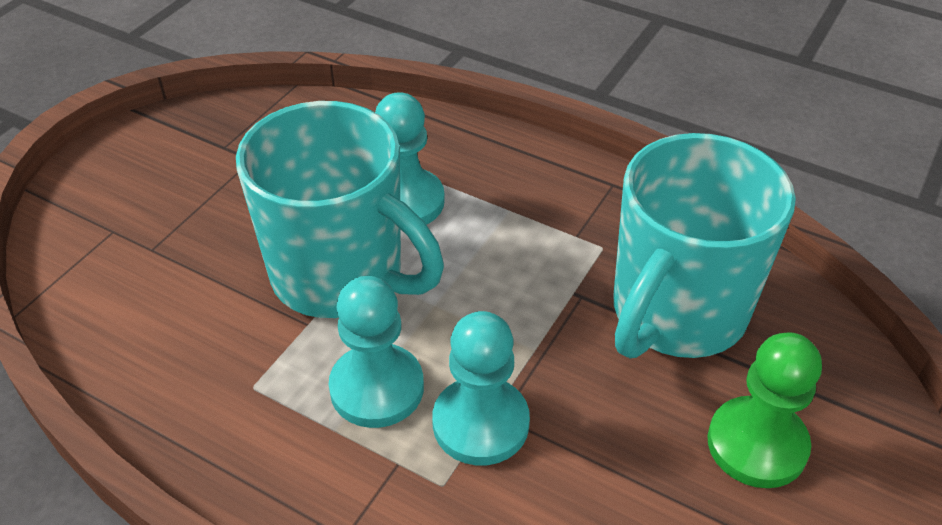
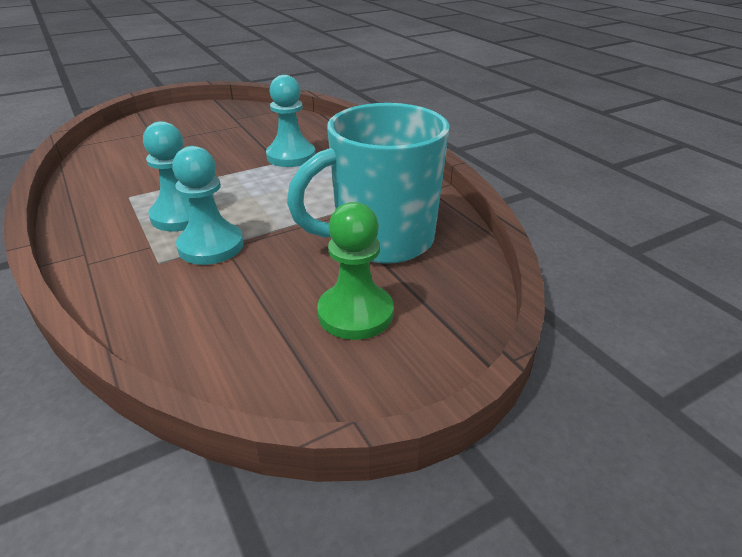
camera: 30 degrees right, 10 degrees down
turquoise mug [236,101,444,318] -> none

